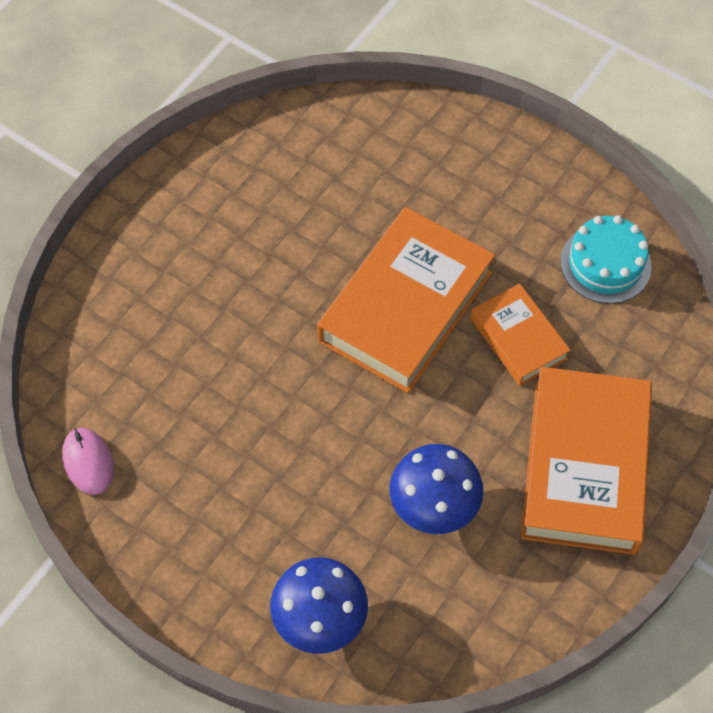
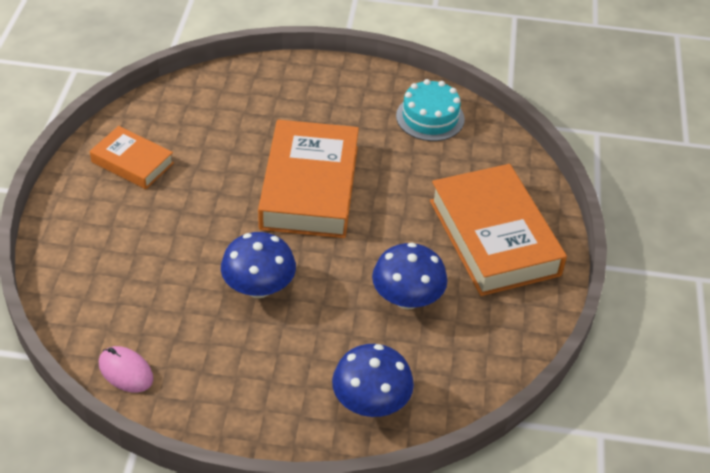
camera: 30 degrees left, 15 degrees down
orange book [470,283,570,386] -> orange book moved to [90,126,174,189]
none -> blue mushroom [221,232,296,298]

